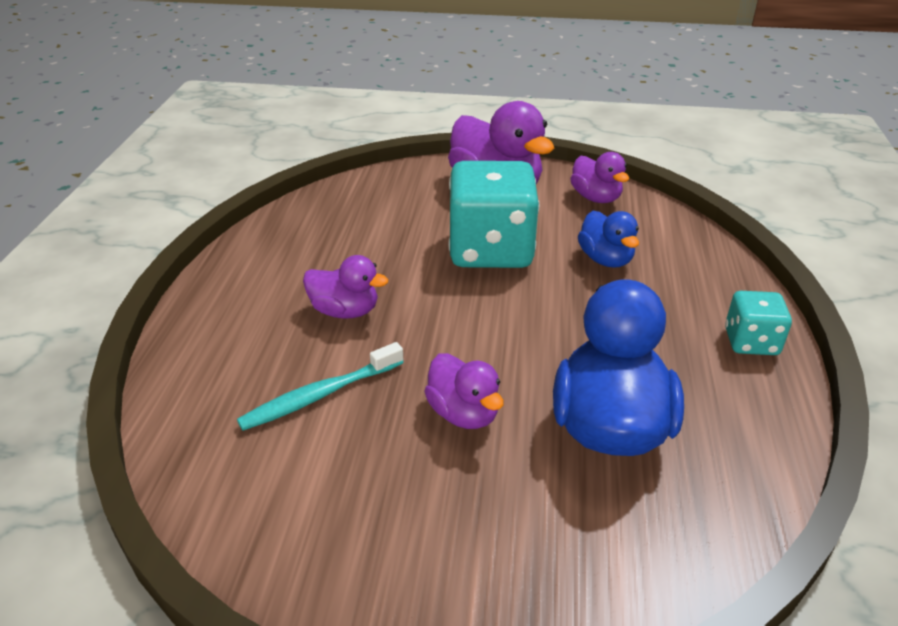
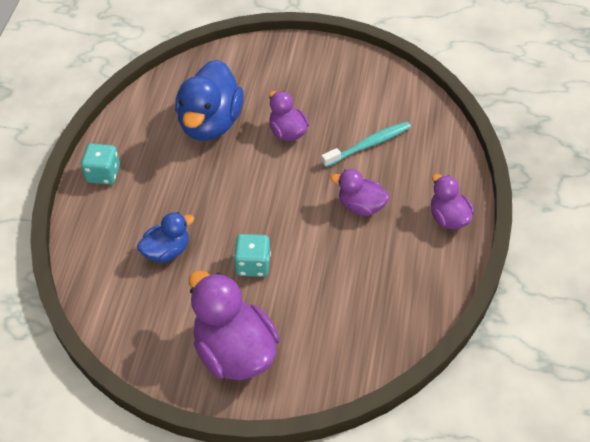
camera: 175 degrees left, 15 degrees up
turquoise dice [448,161,539,268] -> turquoise dice [234,234,271,277], size x0.51
purple duck [570,152,629,203] -> purple duck moved to [431,174,474,229]
blue duck [578,211,639,268] -> blue duck turned 75 degrees clockwise [137,212,194,263]

